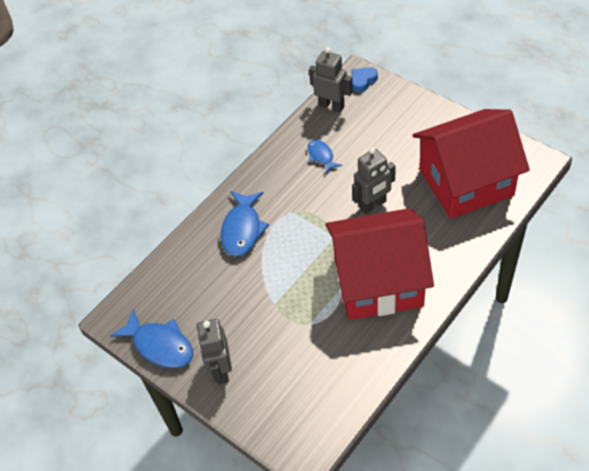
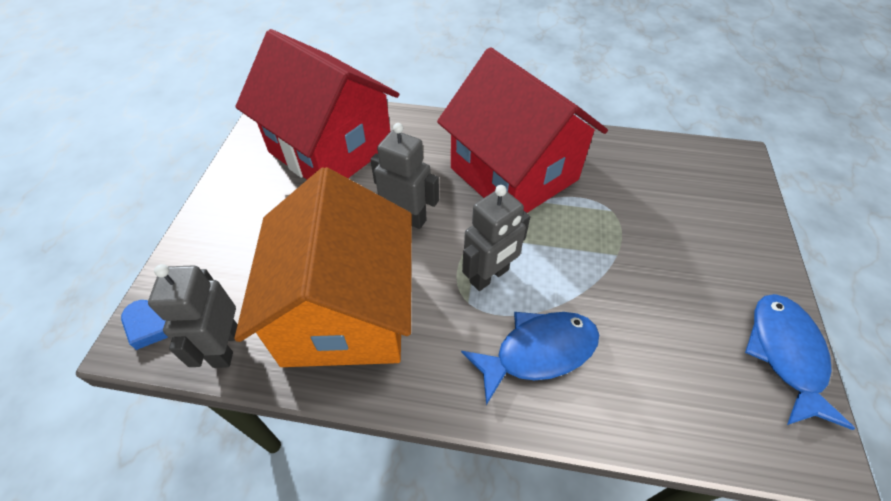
camera: 125 degrees left, 0 degrees up
grey robot [196,319,232,384] -> grey robot moved to [462,185,530,291]
blue fish [308,140,342,174] -> orange house [234,167,412,367]

